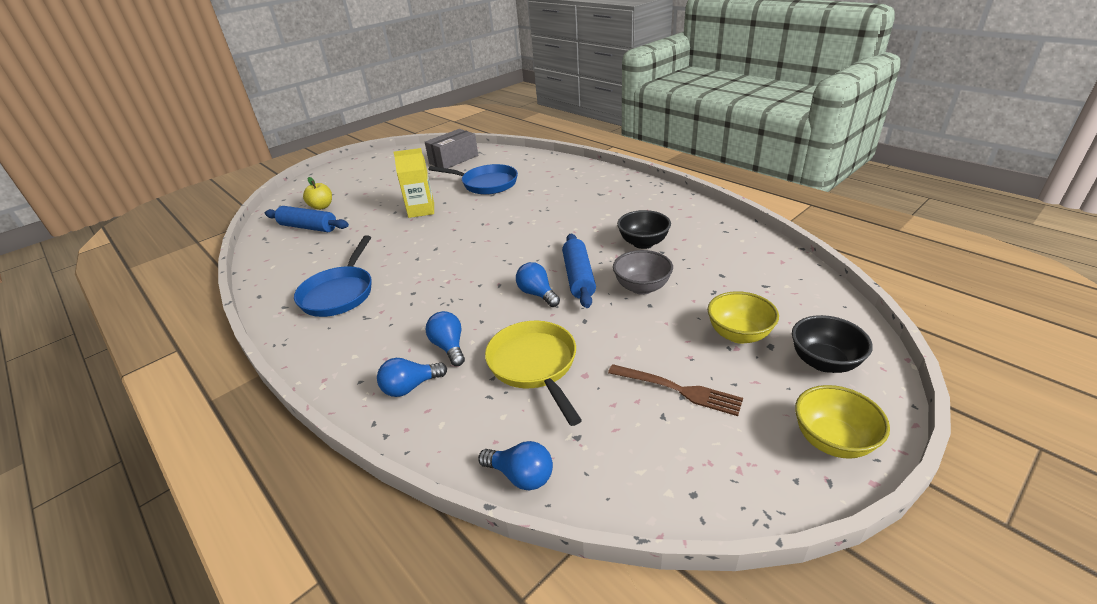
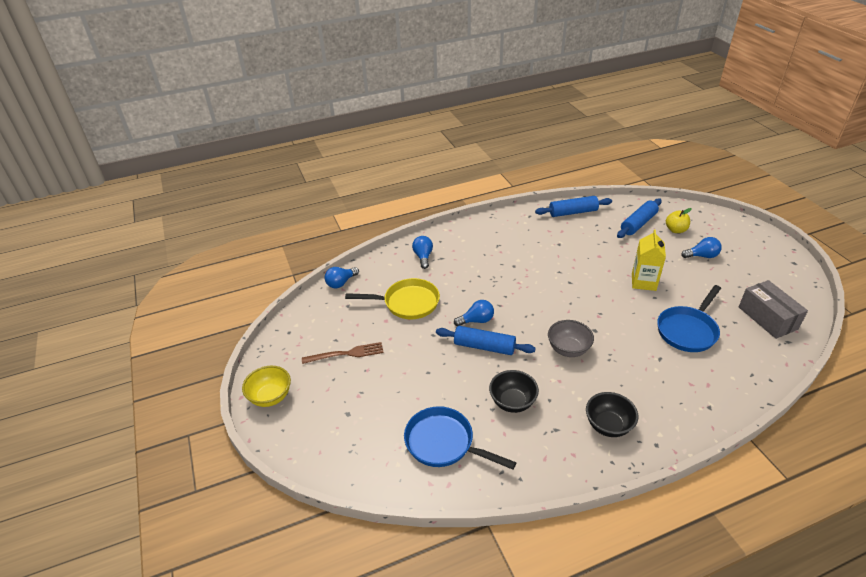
camera: 110 degrees right, 5 degrees up
blue pan [294,235,372,317] -> blue pan moved to [404,406,517,470]
blue light bulb [426,311,465,366] -> blue light bulb moved to [681,237,722,258]
brown fork [608,364,743,416] -> brown fork turned 150 degrees counterclockwise [302,342,383,364]
grey bowl [613,250,673,295] -> grey bowl moved to [548,320,594,357]
yellow bowl [708,291,779,344] -> none
black bowl [792,315,873,373] -> black bowl moved to [586,392,638,437]
none -> blue rolling pin [535,196,612,217]

